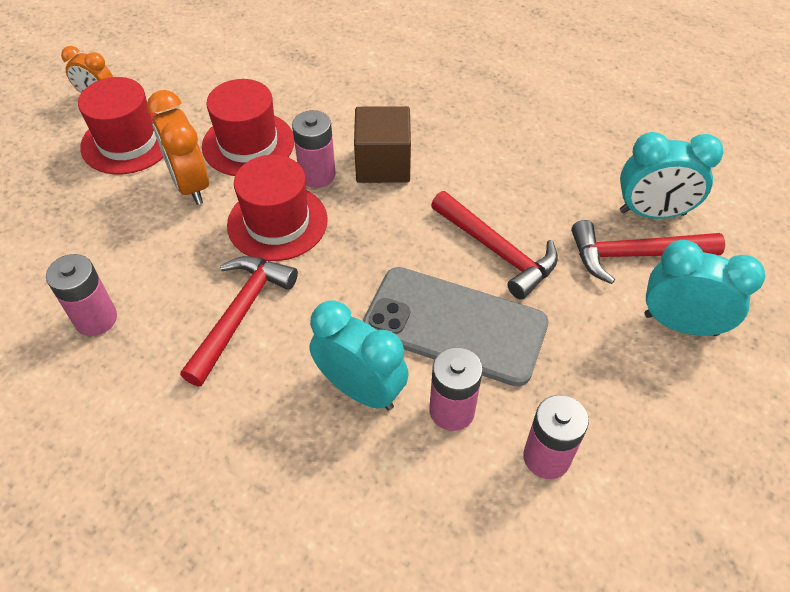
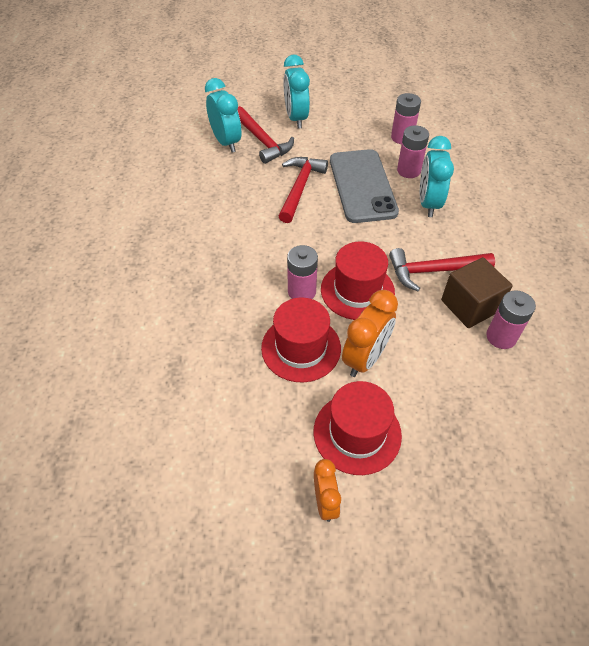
camera: 120 degrees left, 0 degrees up
brown cube [354,106,411,183] -> brown cube moved to [441,257,513,328]

